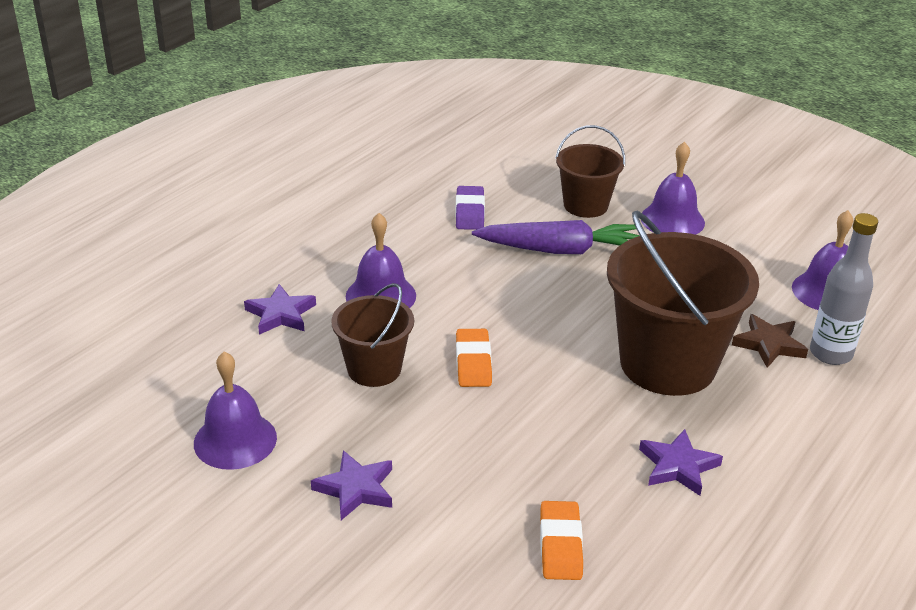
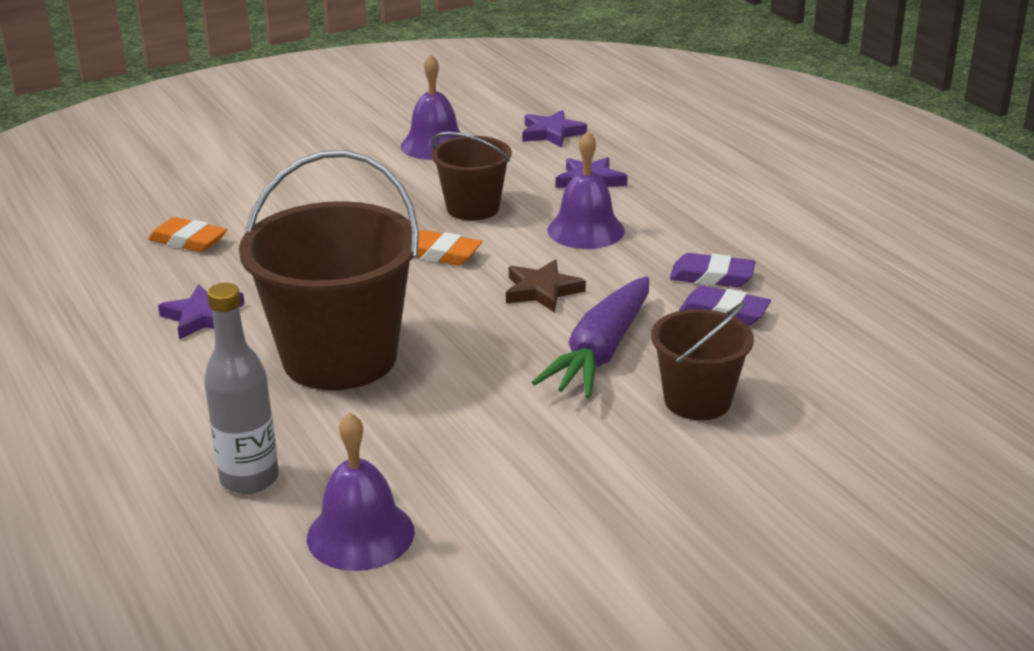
camera: 115 degrees right, 5 degrees down
purple star [311,450,392,520] -> purple star moved to [522,110,587,148]
purple bell [641,142,705,235] -> none
brown star [732,314,808,368] -> brown star moved to [506,260,586,313]
none -> purple eraser [670,253,756,287]

